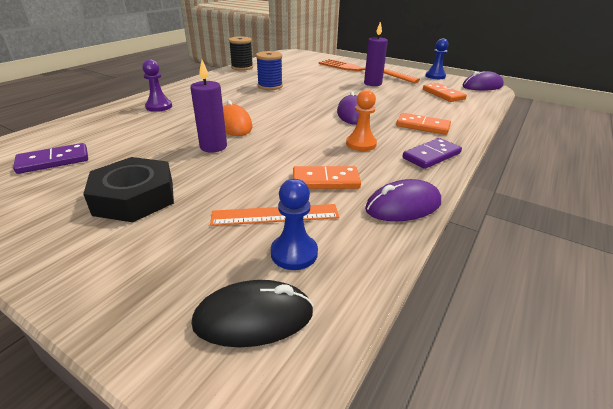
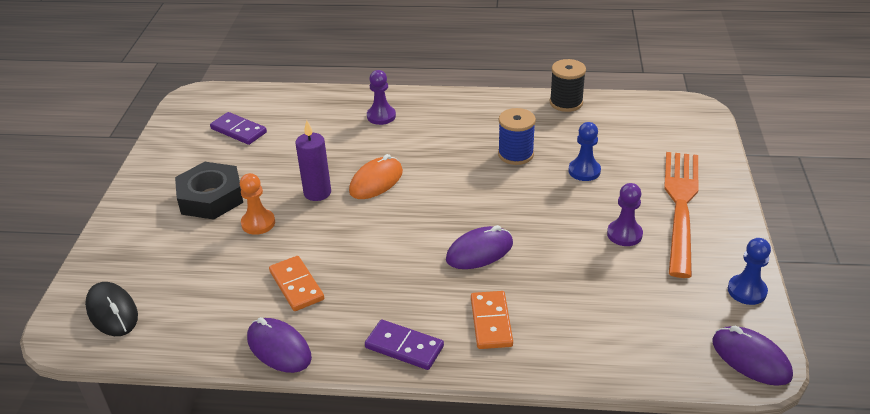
camera: 65 degrees right, 5 degrees up
orange ruler [210,204,339,226] -> none
blue pawn [271,179,318,270] -> blue pawn moved to [568,122,601,181]
orange pawn [346,90,377,151] -> orange pawn moved to [240,173,275,235]
purple candle [364,21,388,86] -> purple pawn [607,183,643,246]
orange domino [423,83,467,102] -> none

